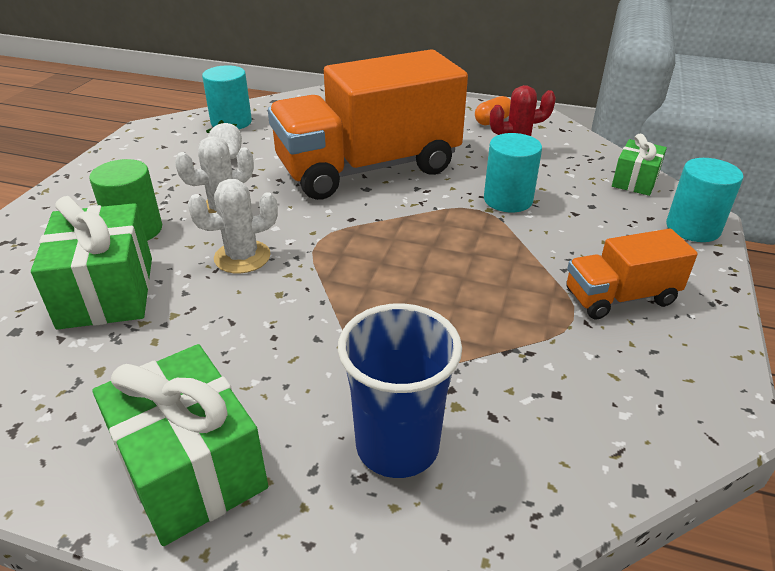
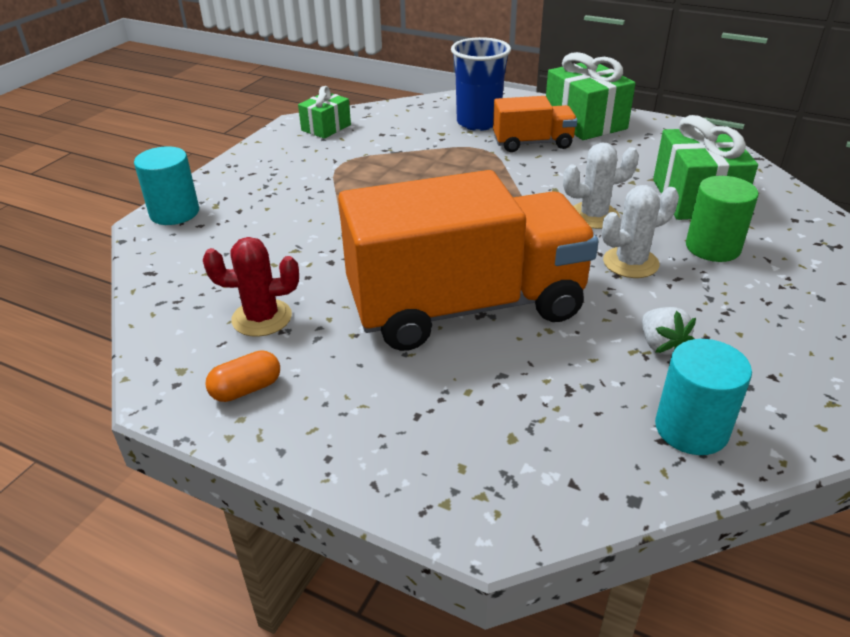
camera: 170 degrees left, 0 degrees up
turquoise cylinder [484,133,542,212] -> none
orange truck [566,228,698,319] -> orange truck moved to [493,96,577,152]
green gift [612,134,667,196] -> green gift moved to [298,86,351,139]

